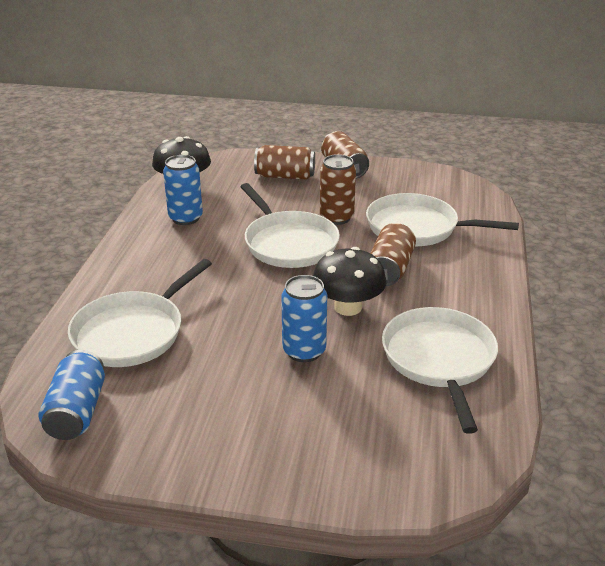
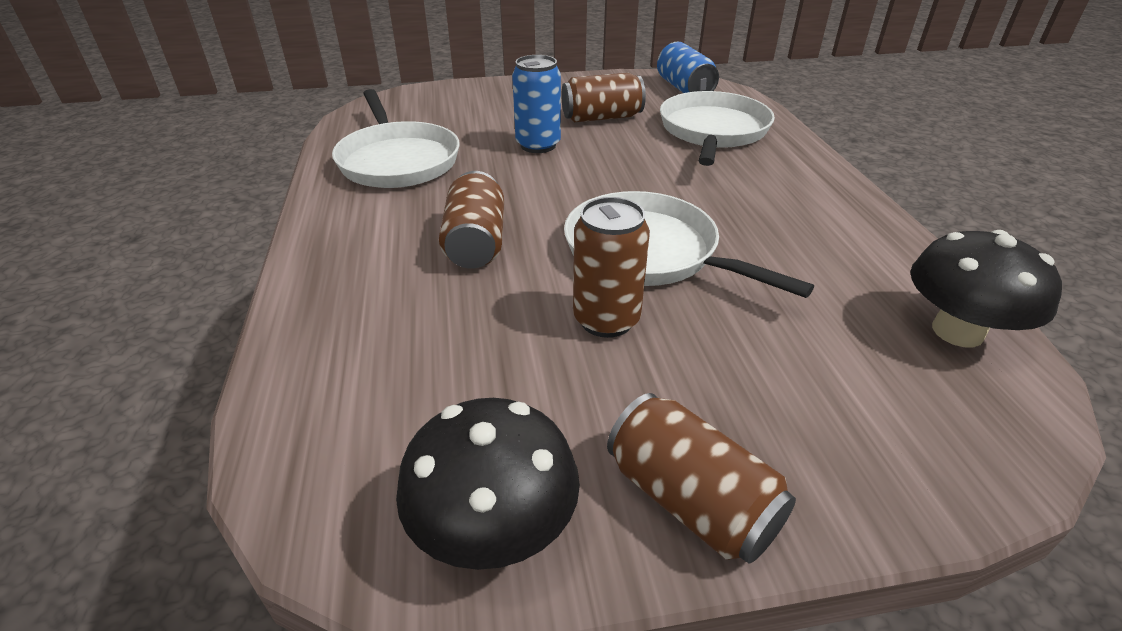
camera: 160 degrees right, 5 degrees up
blue can [163,155,203,225] -> none
brown can [254,145,315,180] -> brown can moved to [562,73,646,122]
black mushroom [313,247,386,316] -> black mushroom moved to [396,398,580,570]
white pan [366,193,519,246] -> none

